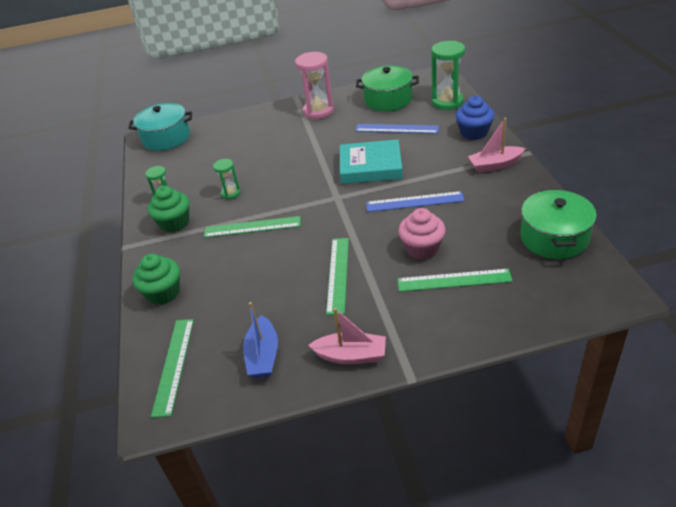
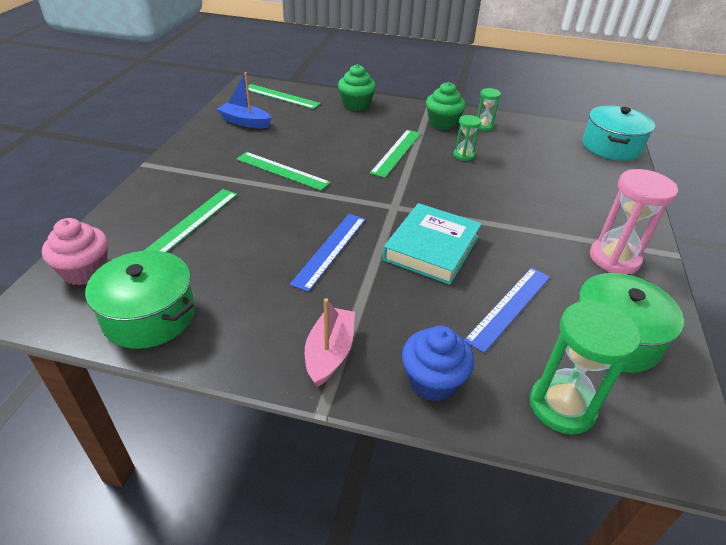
camera: 110 degrees right, 0 degrees up
pink boat [309,308,386,364] -> none
pink cupcake [398,208,446,260] -> pink cupcake moved to [42,218,108,285]

